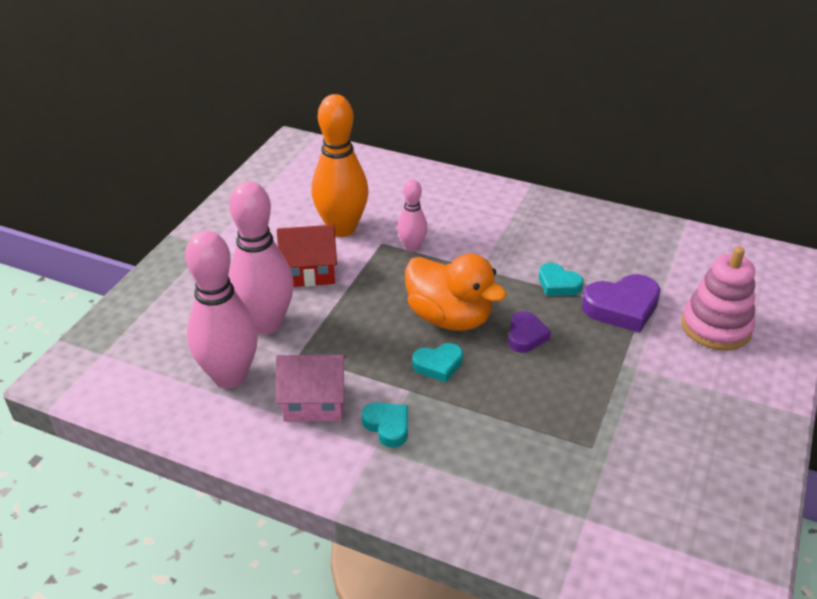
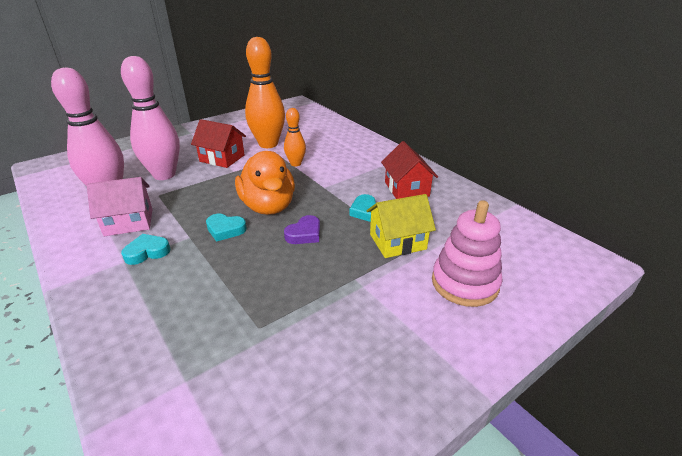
camera: 30 degrees right, 5 degrees down
pink house [276,355,347,422] -> pink house turned 45 degrees counterclockwise [87,177,152,236]
turquoise heart [362,402,408,448] -> turquoise heart turned 105 degrees counterclockwise [121,234,170,265]
pink bowling pin [397,179,428,252] -> orange bowling pin [284,108,306,166]
purple heart [582,274,661,333] -> yellow house [366,194,436,258]
none -> red house [381,141,438,199]

